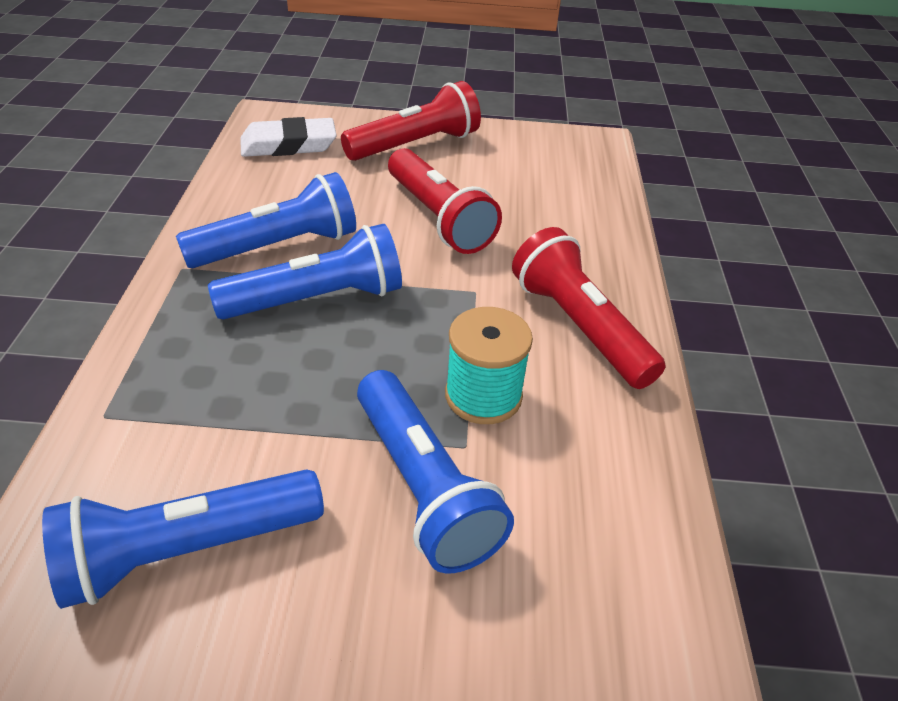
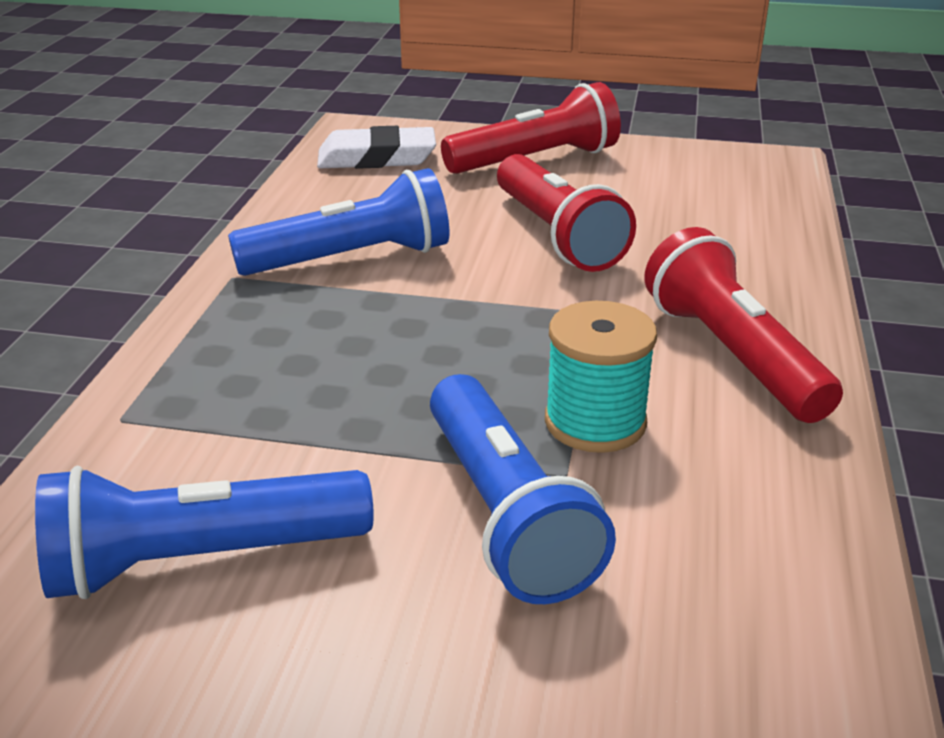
camera: 10 degrees right, 10 degrees down
blue flashlight [208,224,402,320] -> none

